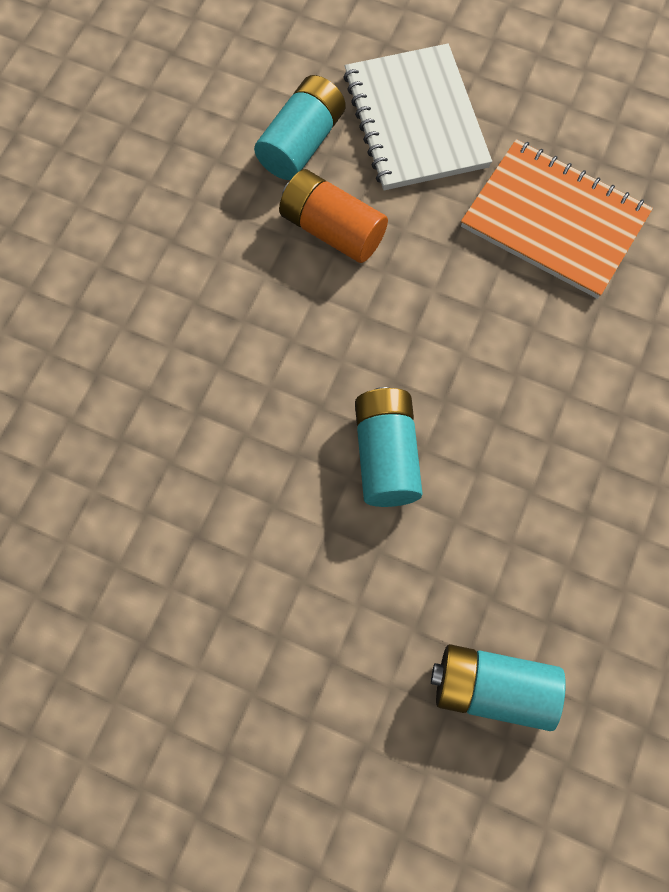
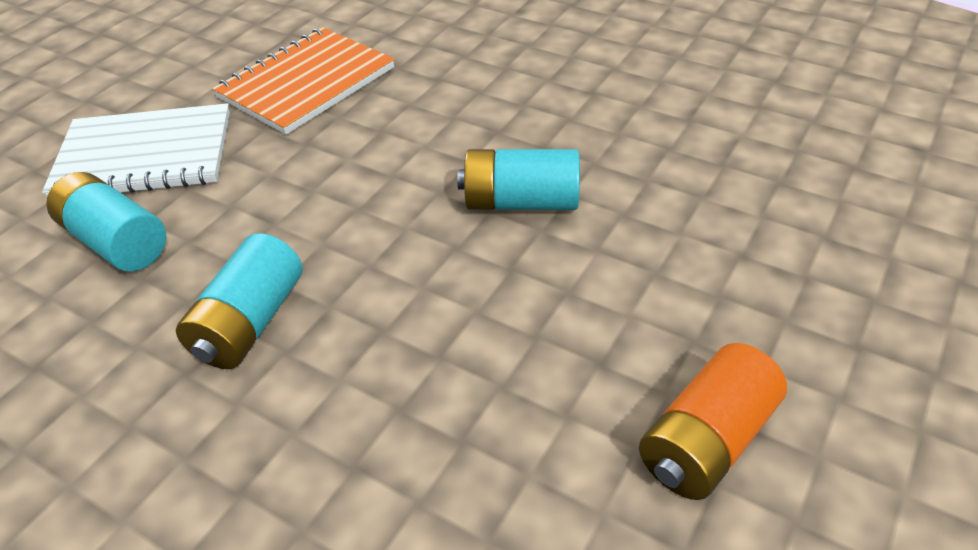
camera: 80 degrees left, 25 degrees down
orange battery [279,169,388,263] -> orange battery moved to [639,343,787,500]
turquoise battery [431,644,566,731] -> turquoise battery moved to [176,233,303,369]

